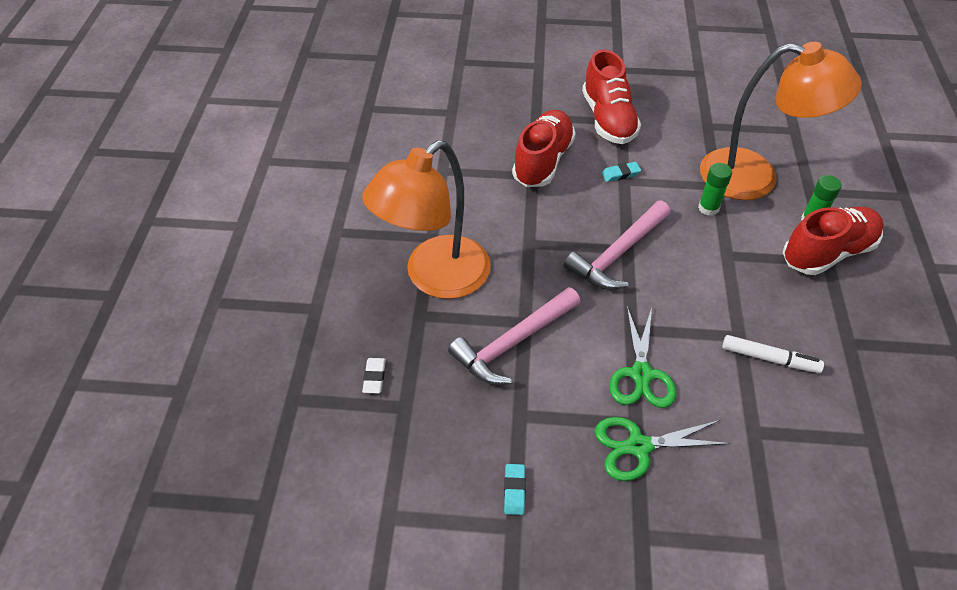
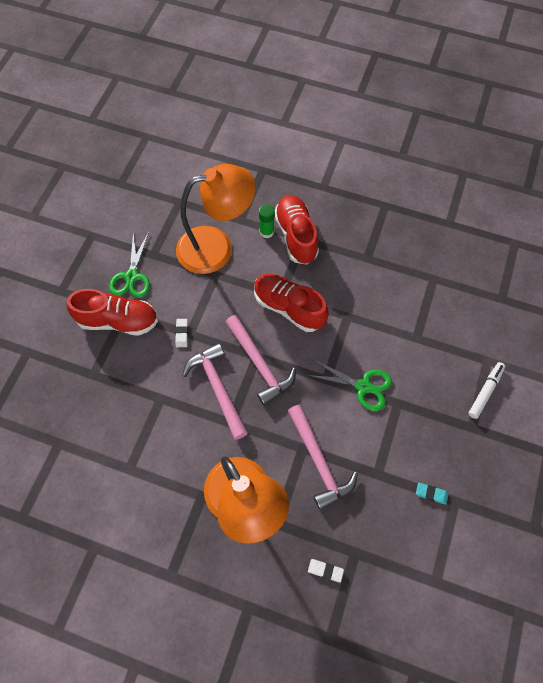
camera: 75 degrees left, 15 degrees up
red shoe [512,110,576,187] -> red shoe moved to [254,274,329,332]
green scissors [595,417,731,481] -> green scissors moved to [109,232,150,298]
turquoise eraser [602,162,641,182] -> white eraser [175,319,188,347]
green glue stick [698,163,732,216] -> none
orange lamp [700,42,862,200] -> orange lamp turned 45 degrees clockwise [176,164,256,274]
white marker [722,335,824,373] -> white marker moved to [468,362,505,419]
none -> pink hammer [182,343,248,440]

